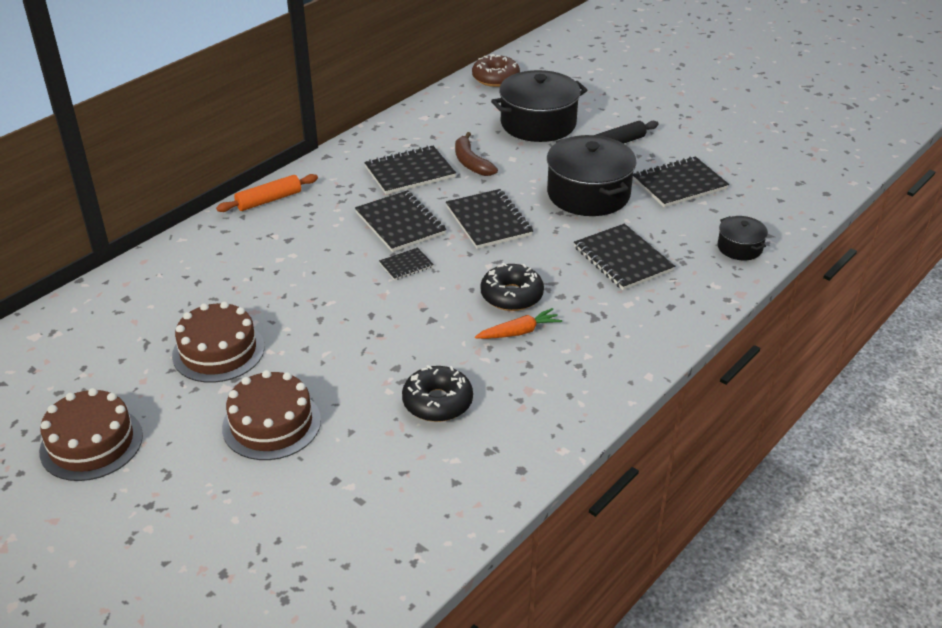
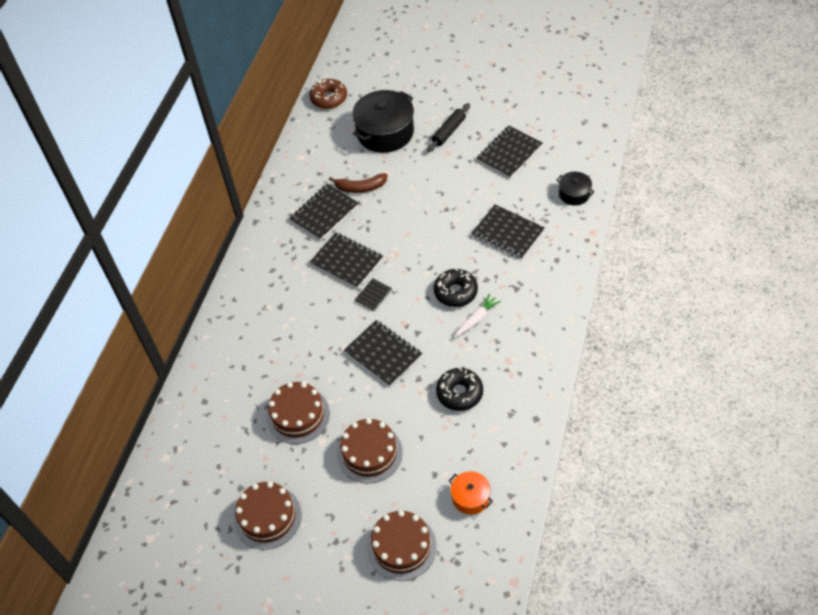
camera: 20 degrees left, 15 degrees up
orange rolling pin [216,174,318,212] -> none
black notebook [446,189,533,249] -> black notebook moved to [344,320,422,387]
brown banana [455,132,498,176] -> brown banana turned 45 degrees counterclockwise [329,173,388,193]
orange carrot [475,308,562,339] -> white carrot [455,294,501,337]
black pot [547,135,637,216] -> none
none -> brown cake [367,510,437,581]
none -> orange pot [449,471,493,514]

